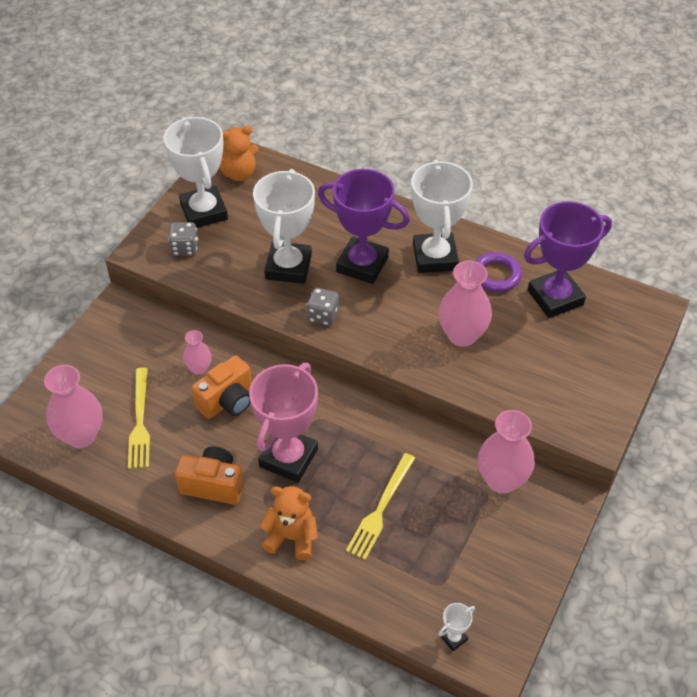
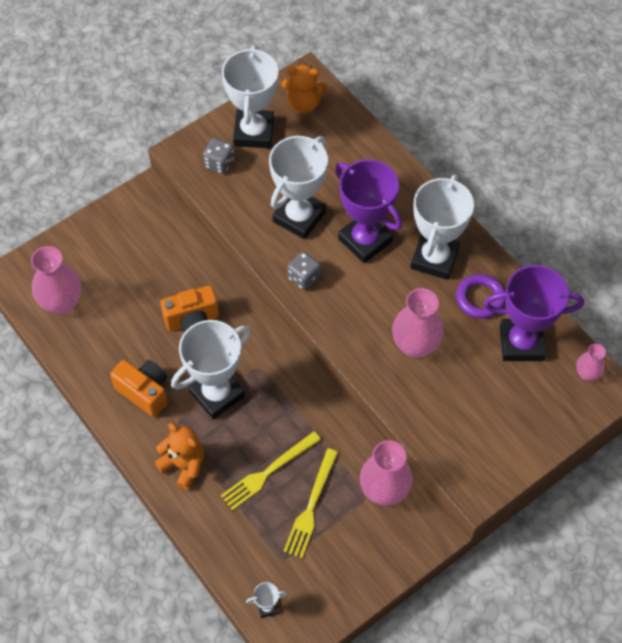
camera: 25 degrees right, 10 degrees up
yellow fork [128,368,150,469] -> yellow fork moved to [284,448,338,558]
pink vase [183,330,212,375] -> pink vase moved to [576,344,606,381]
pink trophy [249,363,318,483] -> white trophy [171,320,251,420]

